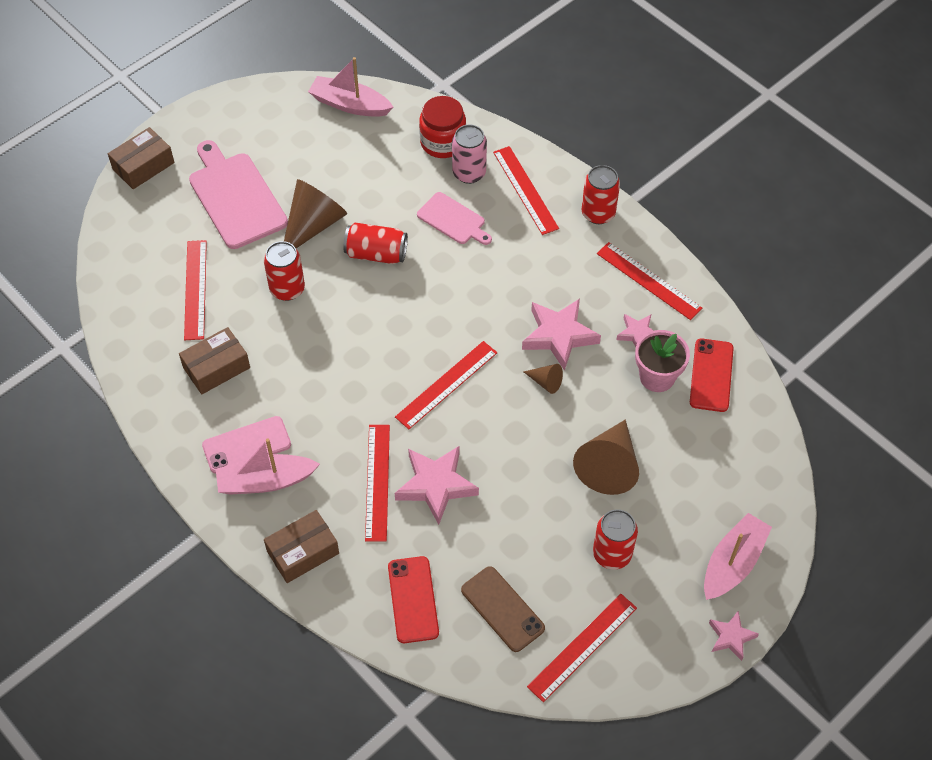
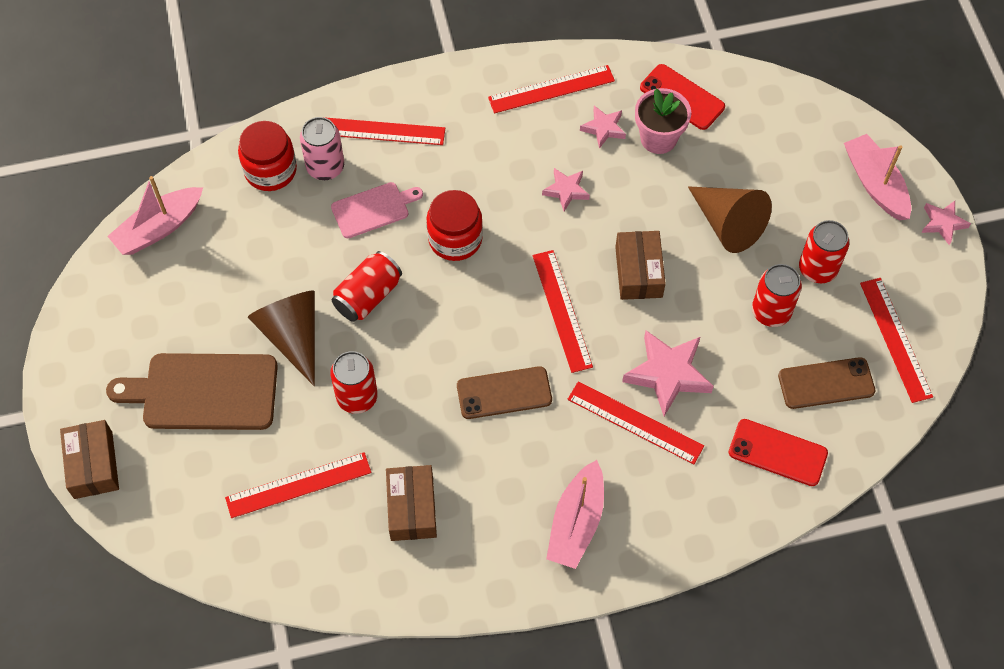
camera: 60 degrees left, 5 degrees up
red ruler [184,240,207,340] -> red ruler turned 45 degrees counterclockwise [225,452,371,518]
pink cutting board [189,140,288,249] -> brown cutting board [106,353,278,430]
pink phone [202,416,291,474] -> none
brown box [264,510,339,583] -> brown box moved to [615,231,666,300]
pink star [522,299,601,371] -> pink star [542,168,590,211], size x0.56
brown cone [524,364,563,394] -> none
red can [581,165,620,224] -> red can moved to [752,264,802,327]
none -> red jar [427,190,483,261]
none -> brown phone [457,366,552,419]

